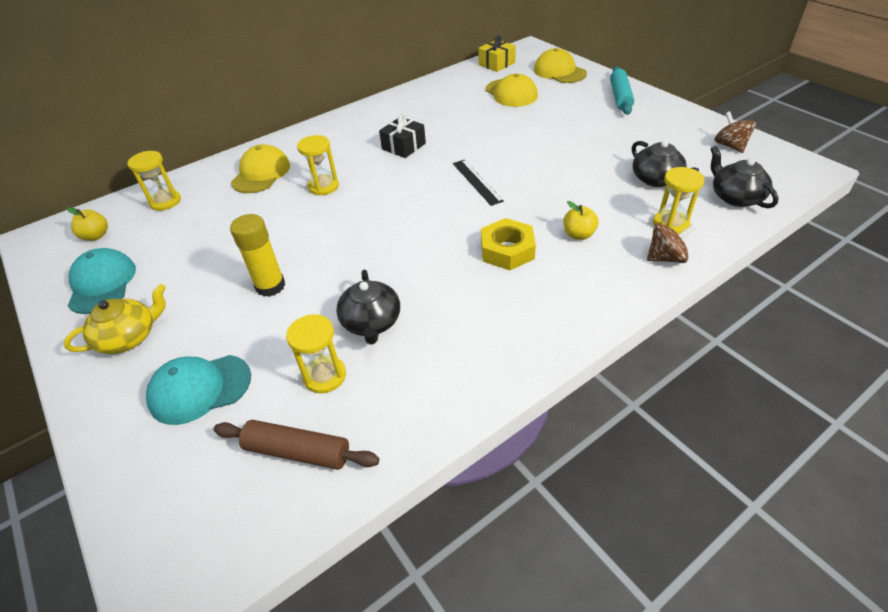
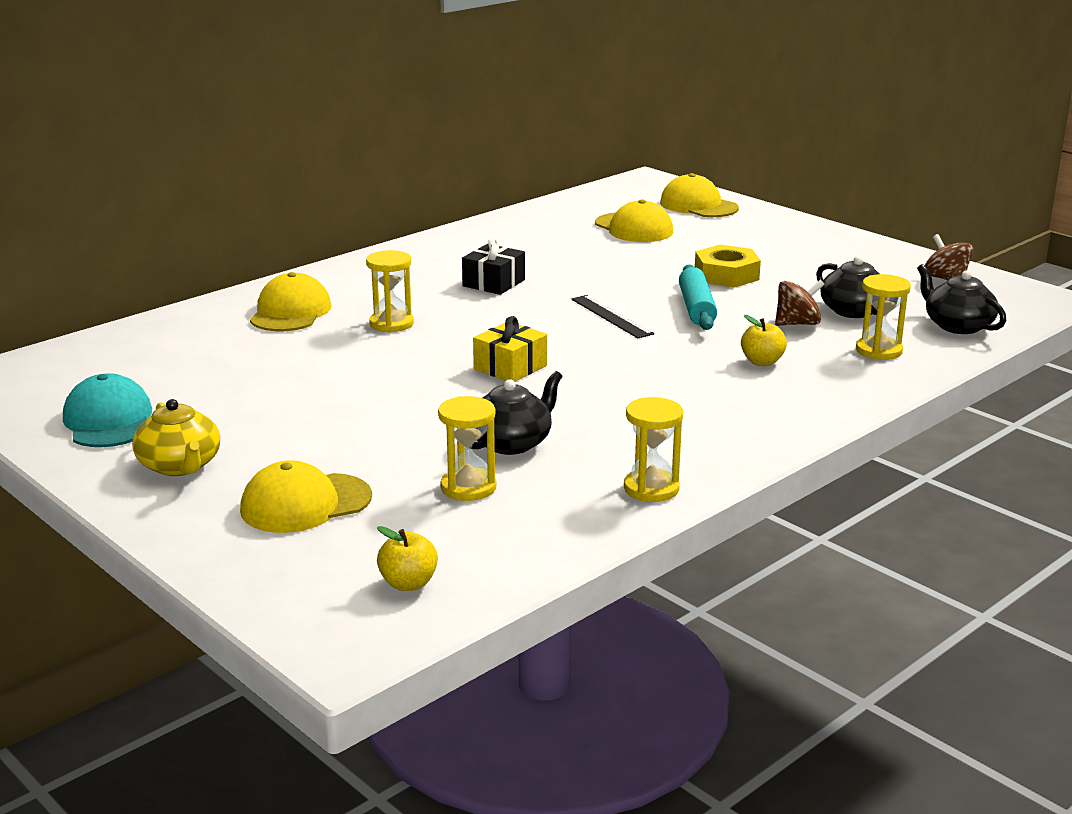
camera: 10 degrees left, 20 degrees down
yellow teapot [63,284,166,354] -> yellow teapot turned 105 degrees clockwise [132,399,220,476]
yellow apple [67,207,108,241] -> yellow apple moved to [377,526,438,591]
yellow hourglass [127,151,181,211] -> yellow hourglass moved to [624,397,683,502]
turquoise cap [146,355,251,425] -> yellow cap [240,460,372,533]
brown rolling pin [214,420,379,470] -> none
yellow glue stick [230,214,285,297] -> none
black teapot [336,269,400,345] -> black teapot turned 120 degrees counterclockwise [471,371,562,455]
yellow gift [478,36,516,72] -> yellow gift moved to [473,316,547,382]
yellow nut [481,218,536,270] -> yellow nut moved to [695,245,761,288]
turquoise rolling pin [610,66,634,115] -> turquoise rolling pin moved to [679,265,717,330]
brown spinning top [647,224,696,263] -> brown spinning top moved to [775,280,825,326]

